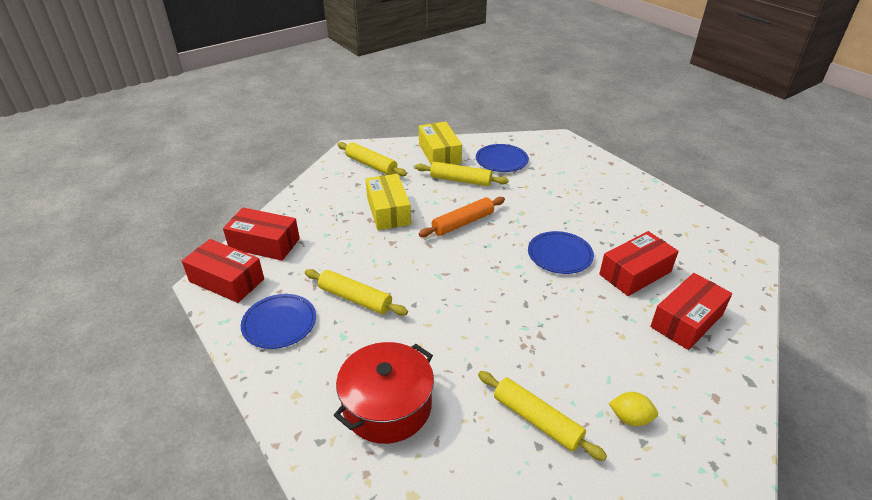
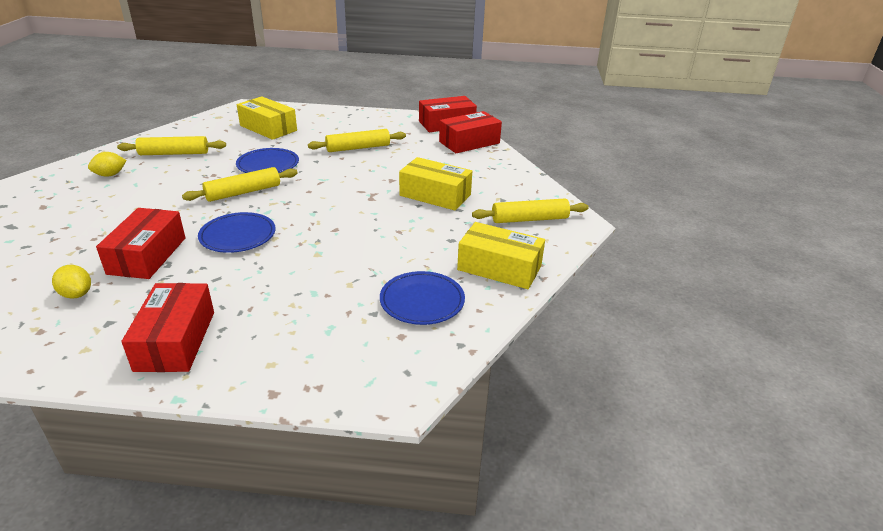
camera: 130 degrees right, 5 degrees down
blue plate [241,294,316,349] -> blue plate moved to [236,148,299,173]
red pot [333,342,434,444] -> yellow box [237,96,297,140]
yellow rolling pin [415,161,509,186] -> yellow rolling pin moved to [182,167,298,202]
orange rolling pin [419,197,505,237] -> none
red box [650,273,732,350] -> red box moved to [122,283,214,372]
none -> yellow lemon [52,265,91,299]

